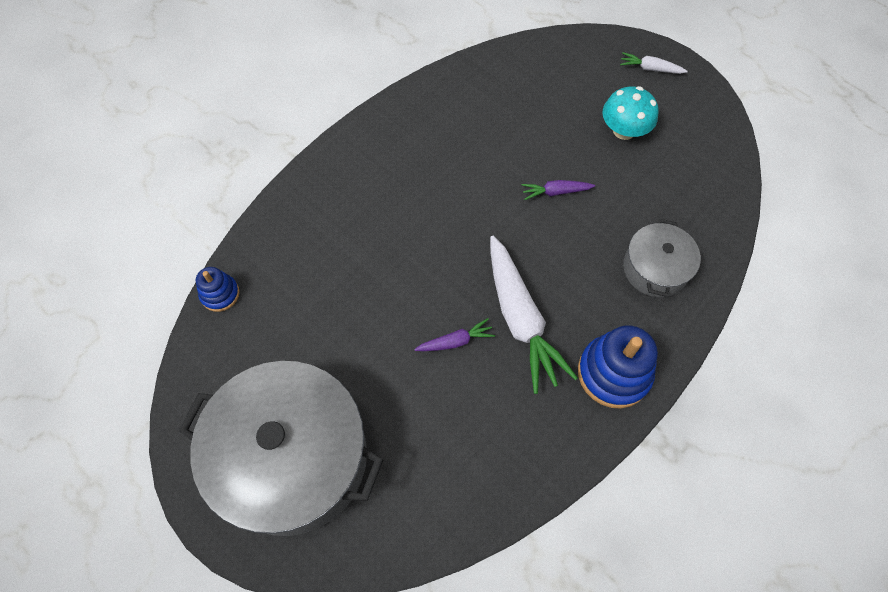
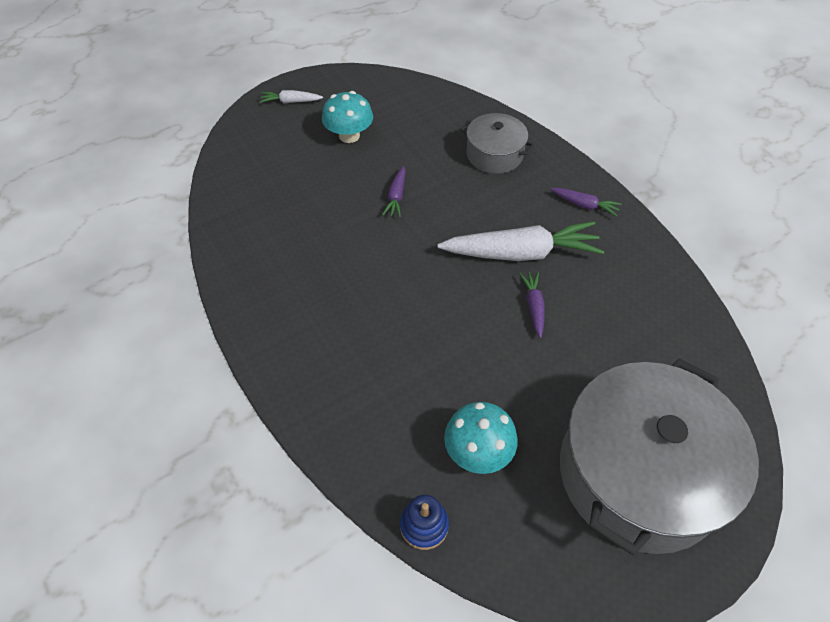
camera: 75 degrees left, 10 degrees down
blue stacking toy [578,325,658,409] -> purple carrot [550,188,622,217]
white carrot [620,52,688,74] -> white carrot turned 60 degrees clockwise [260,90,323,103]
none -> turquoise mushroom [444,402,518,474]

